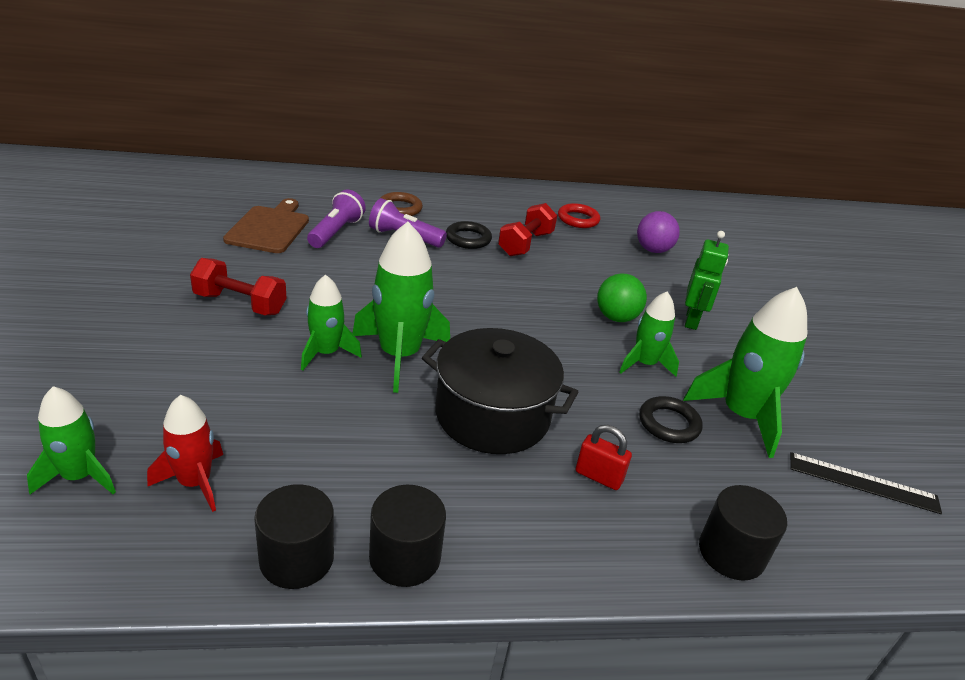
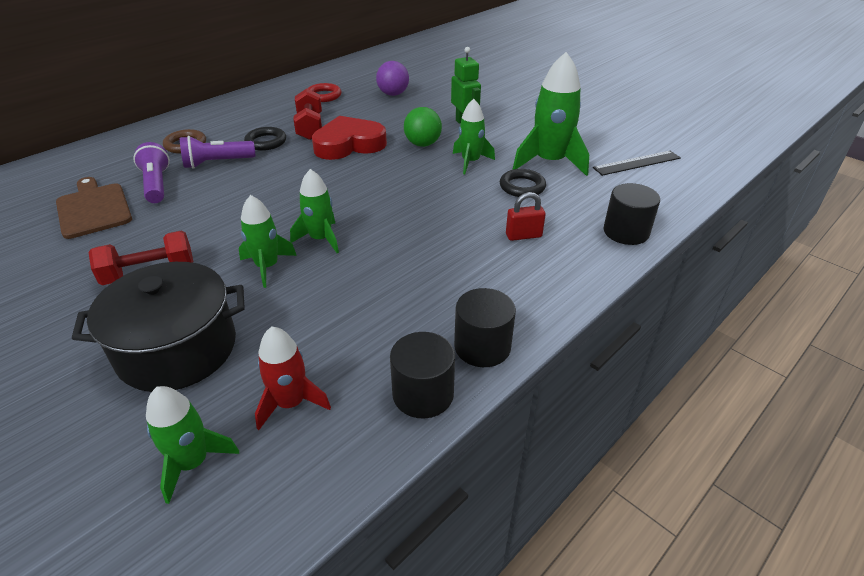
camera: 35 degrees left, 5 degrees up
green rocket [352,222,450,393] -> green rocket [290,169,339,253], size x0.61
black pot [422,328,579,454] -> black pot moved to [72,262,245,392]
none -> red heart [312,116,387,160]

